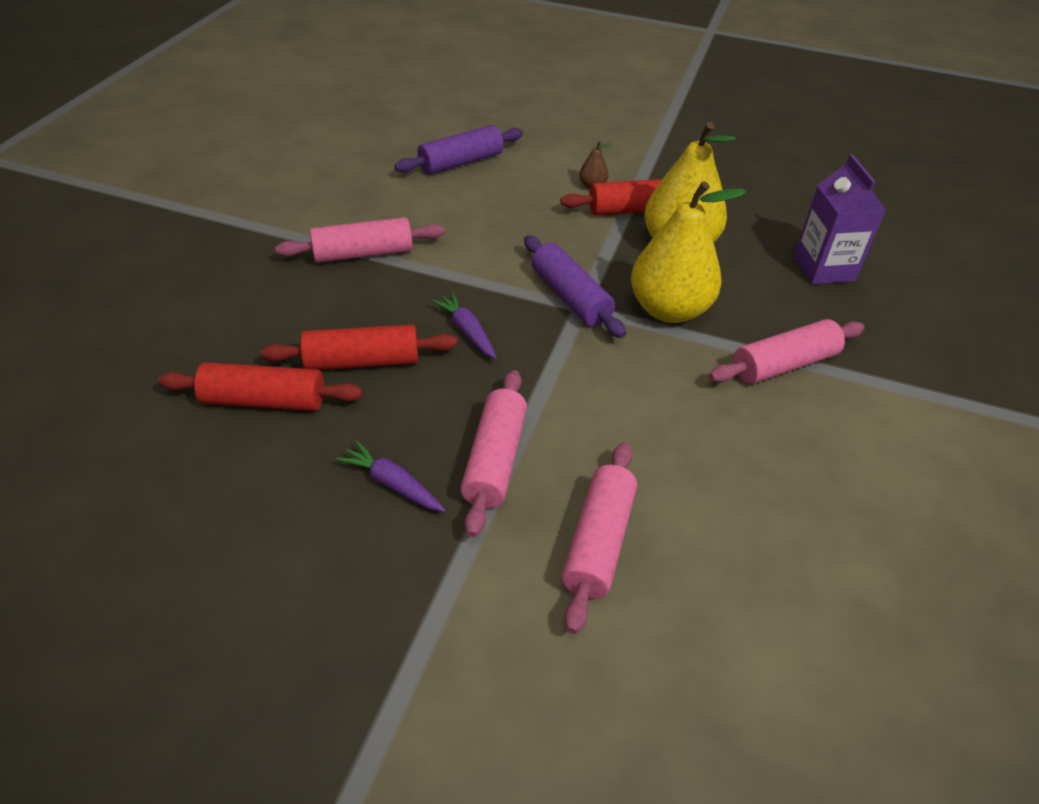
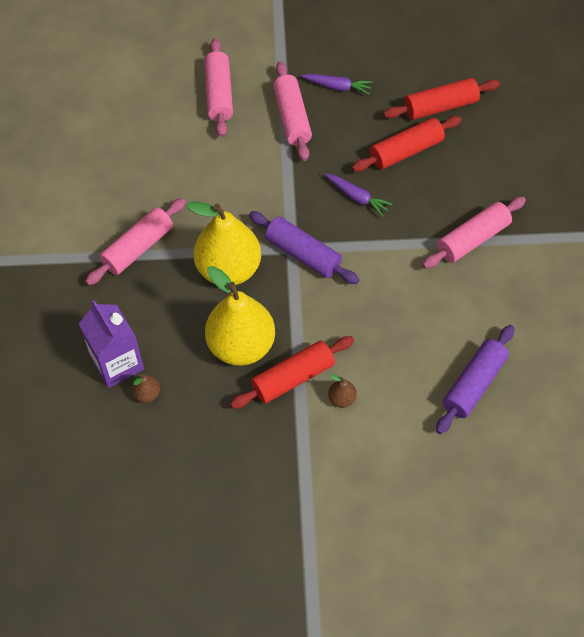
camera: 160 degrees right, 15 degrees up
none -> brown pear [132,374,160,403]

